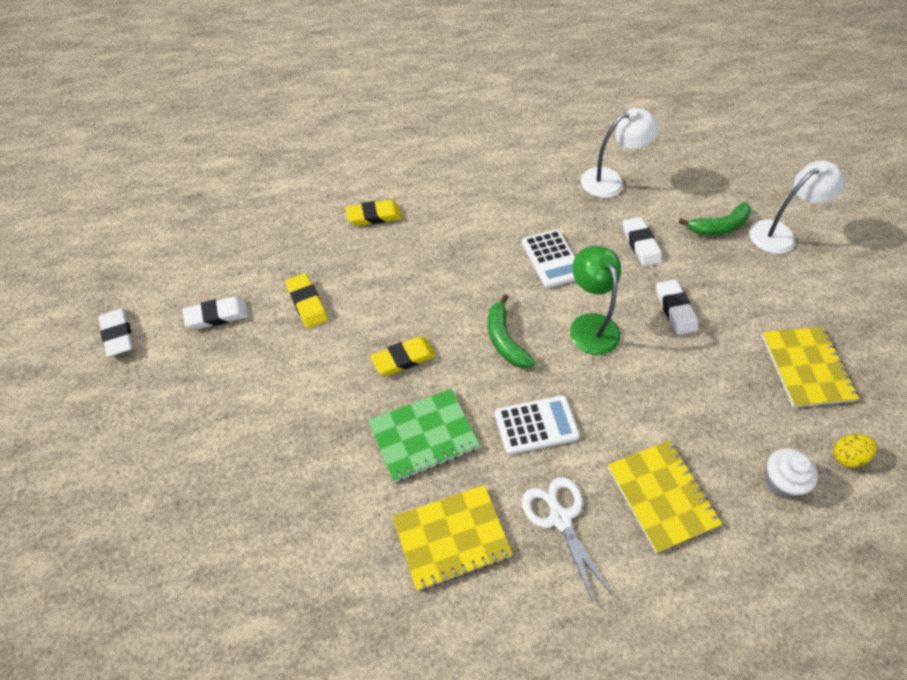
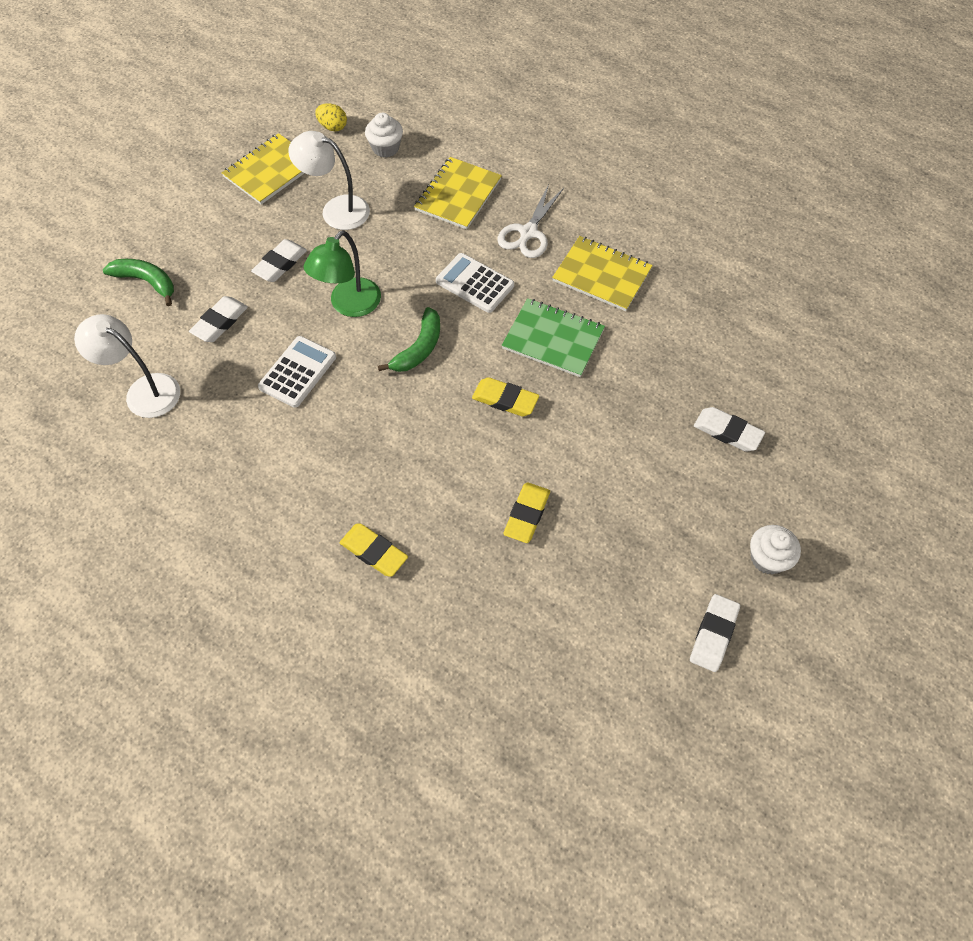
camera: 130 degrees left, 5 degrees up
white eraser [183,296,248,329] -> white eraser moved to [694,407,765,451]
white lamp [749,161,845,254] -> white lamp moved to [288,131,370,230]
none -> white cupcake [750,525,801,574]

